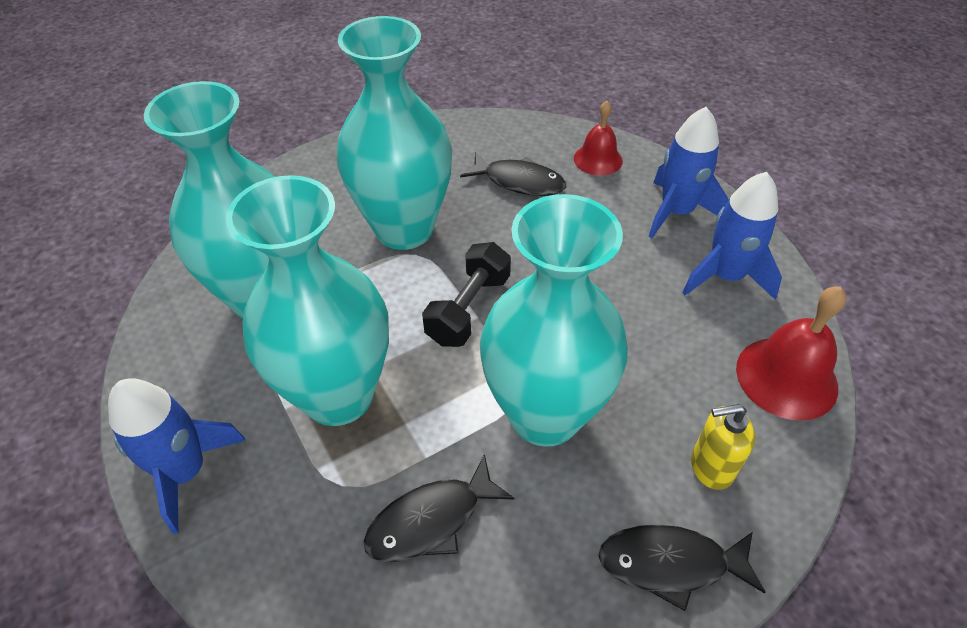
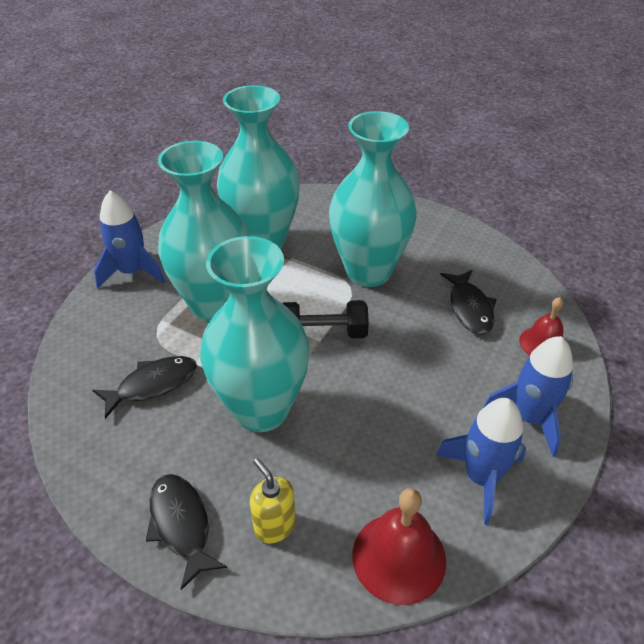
camera: 60 degrees right, 5 degrees down
black fish [363,454,514,562] -> black fish turned 120 degrees clockwise [92,356,197,419]

